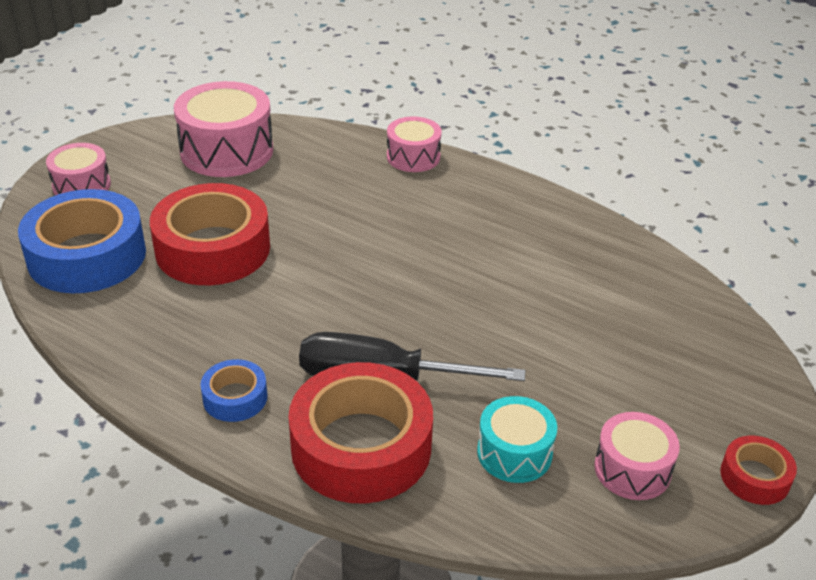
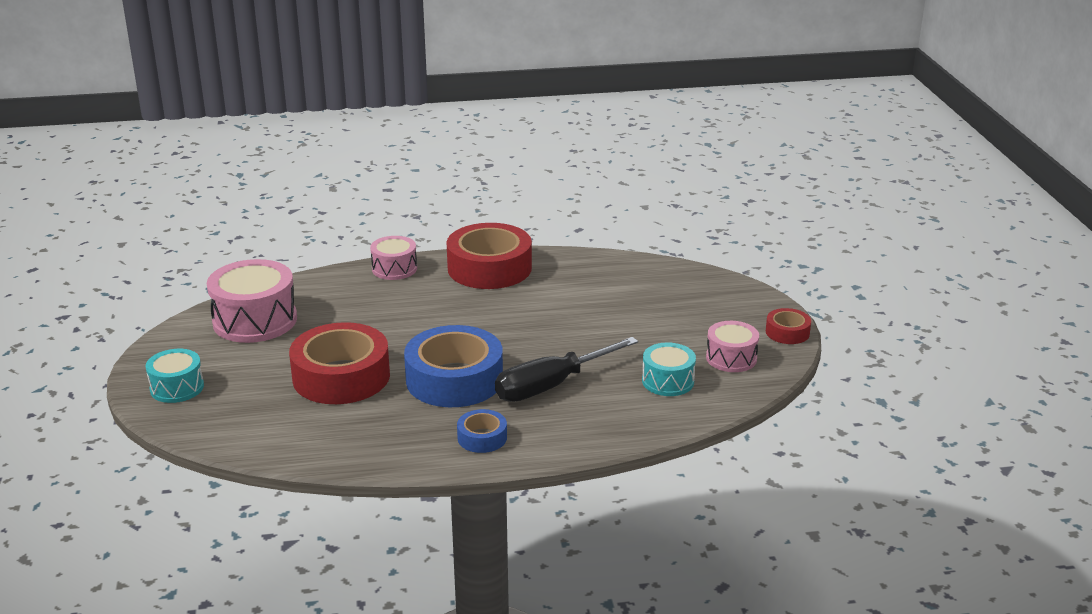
camera: 40 degrees left, 10 degrees down
blue tape [18,189,146,293] -> blue tape moved to [404,325,503,407]
pink drum [46,143,111,195] -> turquoise drum [146,349,204,403]
red tape [288,362,433,503] -> red tape moved to [446,223,532,289]

